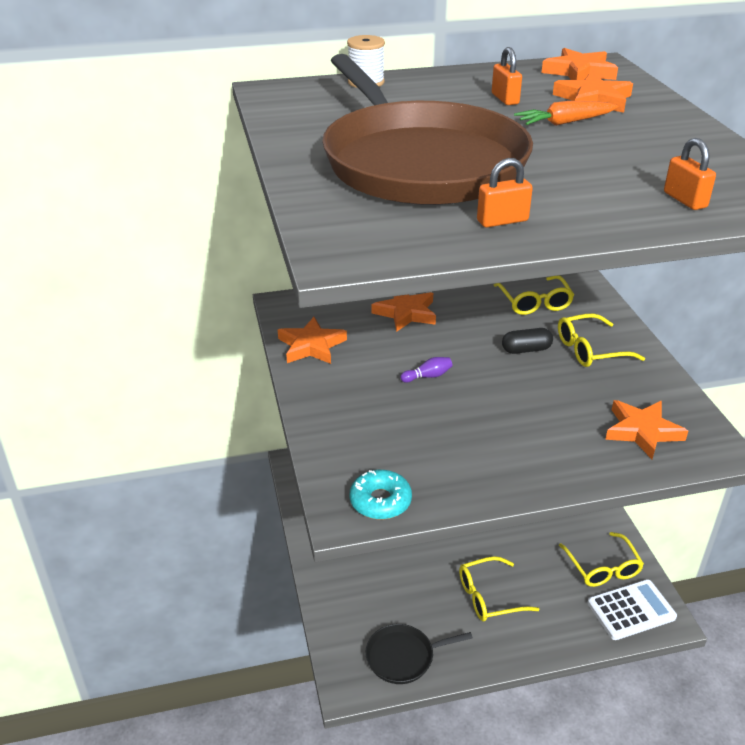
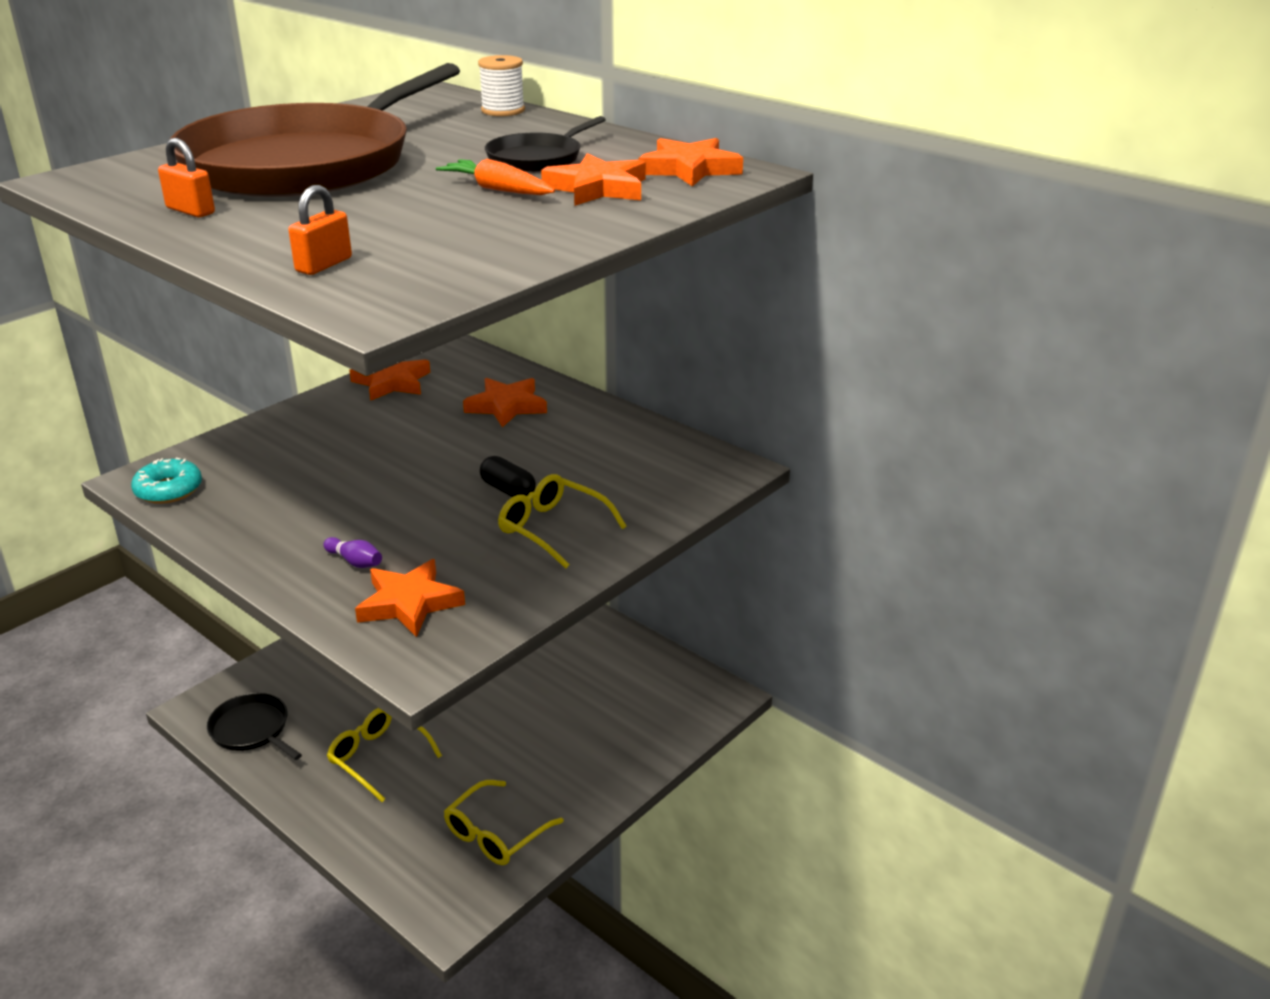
camera: 55 degrees right, 5 degrees down
purple bowling pin [400,357,453,383] -> purple bowling pin moved to [323,537,382,568]
orange padlock [492,47,522,105] -> black pan [485,116,606,172]
yellow glasses [494,275,574,315] -> none
white calculator [588,579,677,640] -> none

